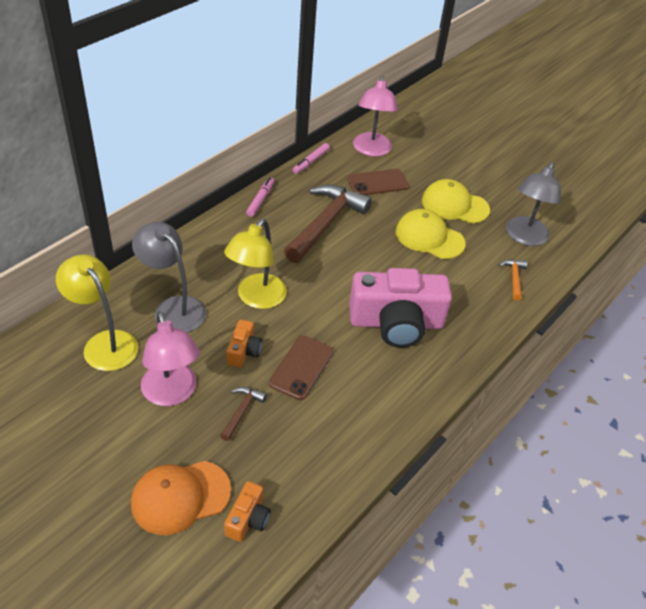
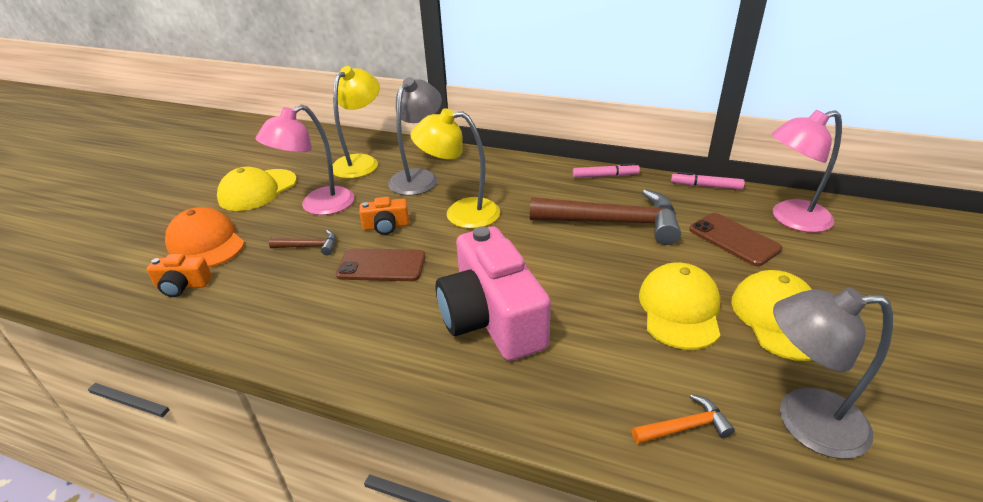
camera: 75 degrees right, 10 degrees down
none -> yellow cap [217,167,297,211]

